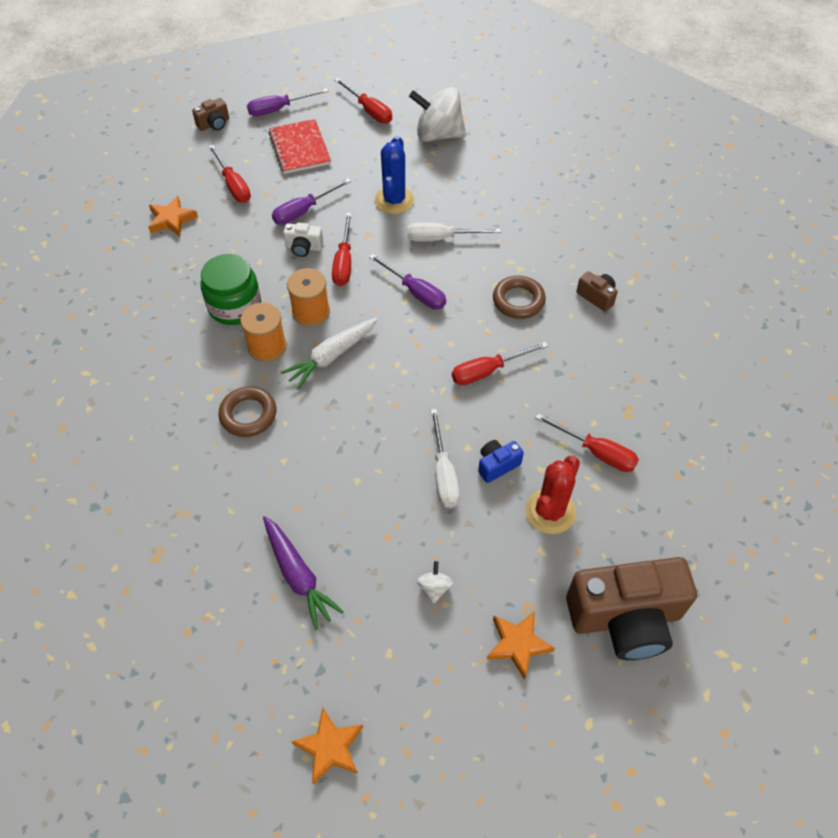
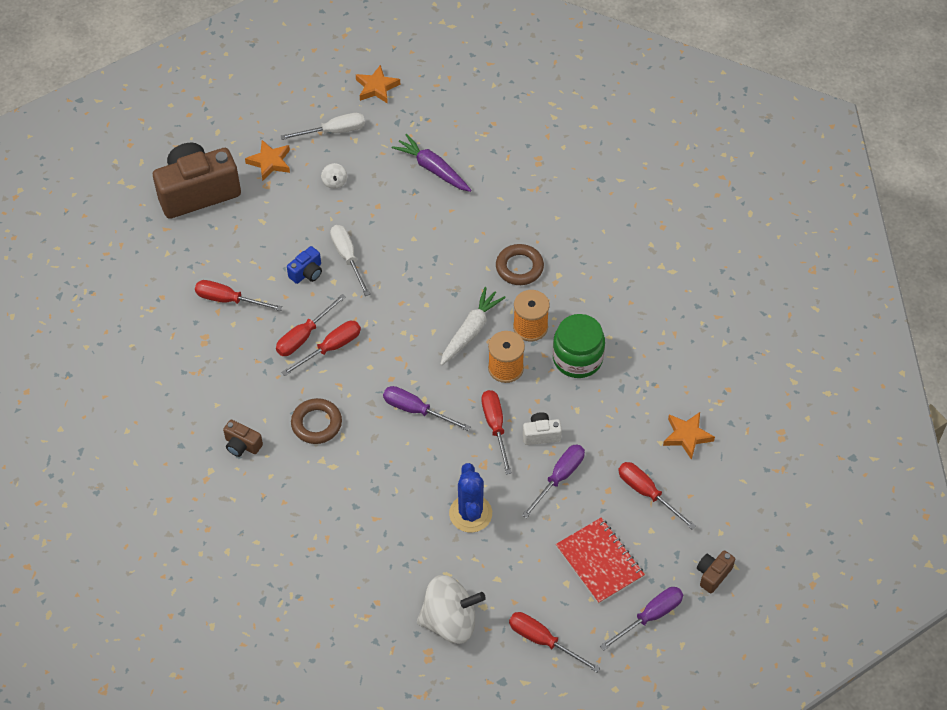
camera: 165 degrees right, 0 degrees up
white screwdriver [407,222,501,242] -> white screwdriver moved to [280,113,365,140]
red cactus [525,456,580,534] -> none
none -> red screwdriver [276,294,346,356]

